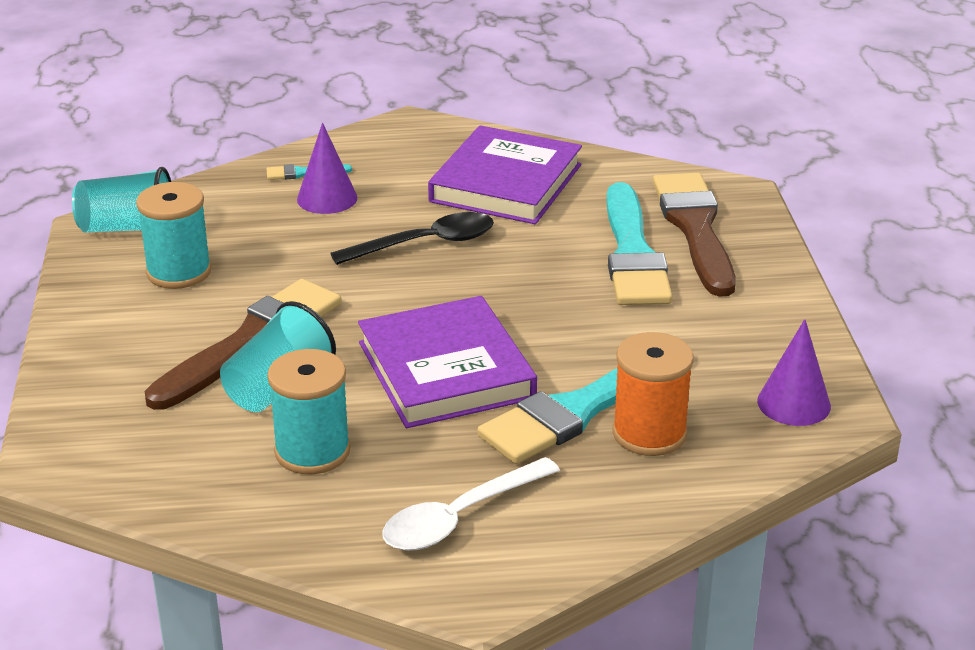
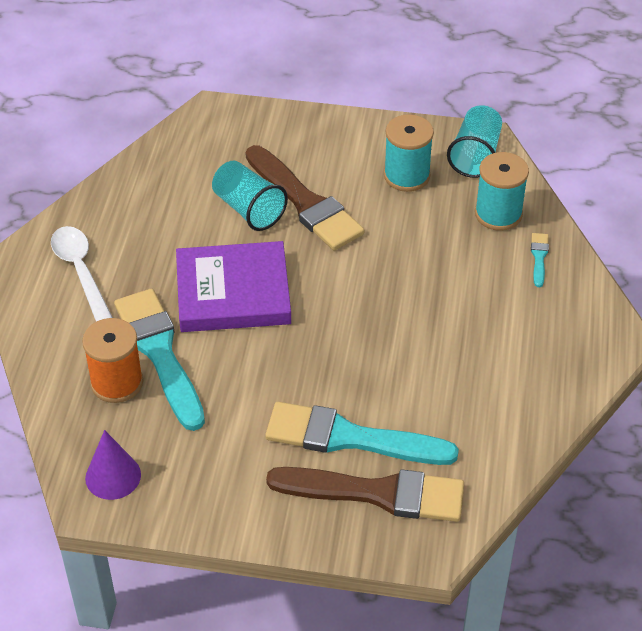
camera: 105 degrees right, 15 degrees up
turquoise spool [267,349,350,474] -> turquoise spool moved to [475,152,529,231]
purple cone [297,123,357,214] -> none
black spoon [330,212,494,265] -> none
purple book [428,125,582,224] -> none

